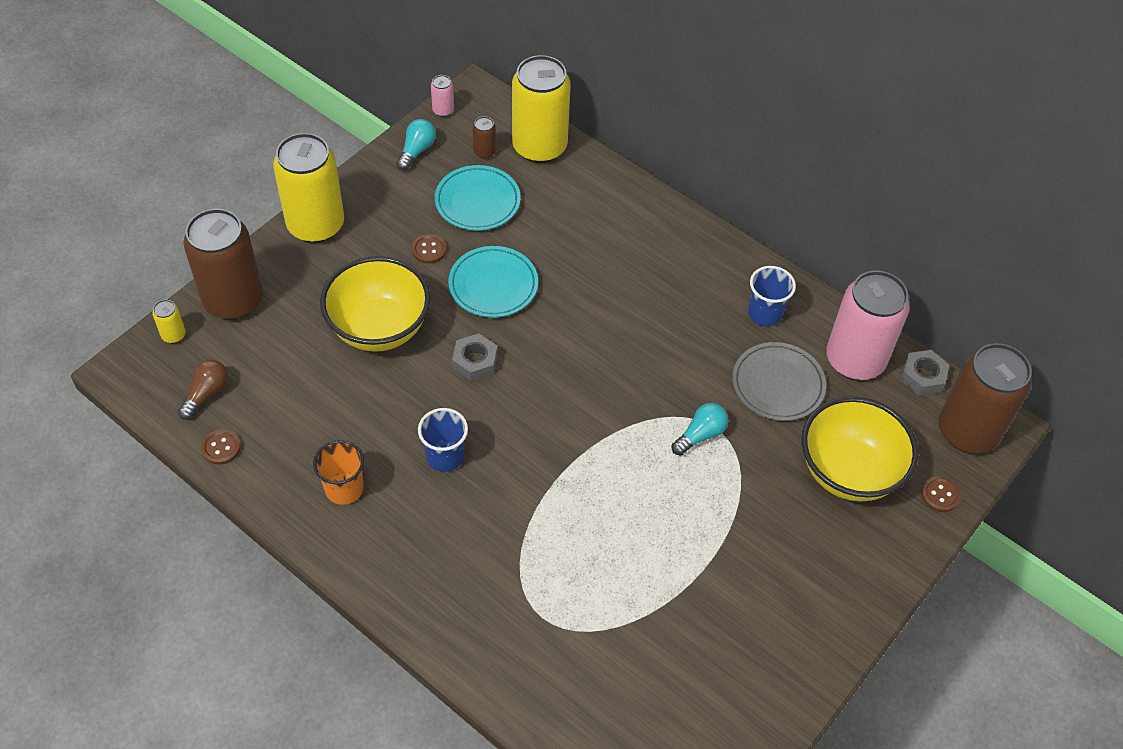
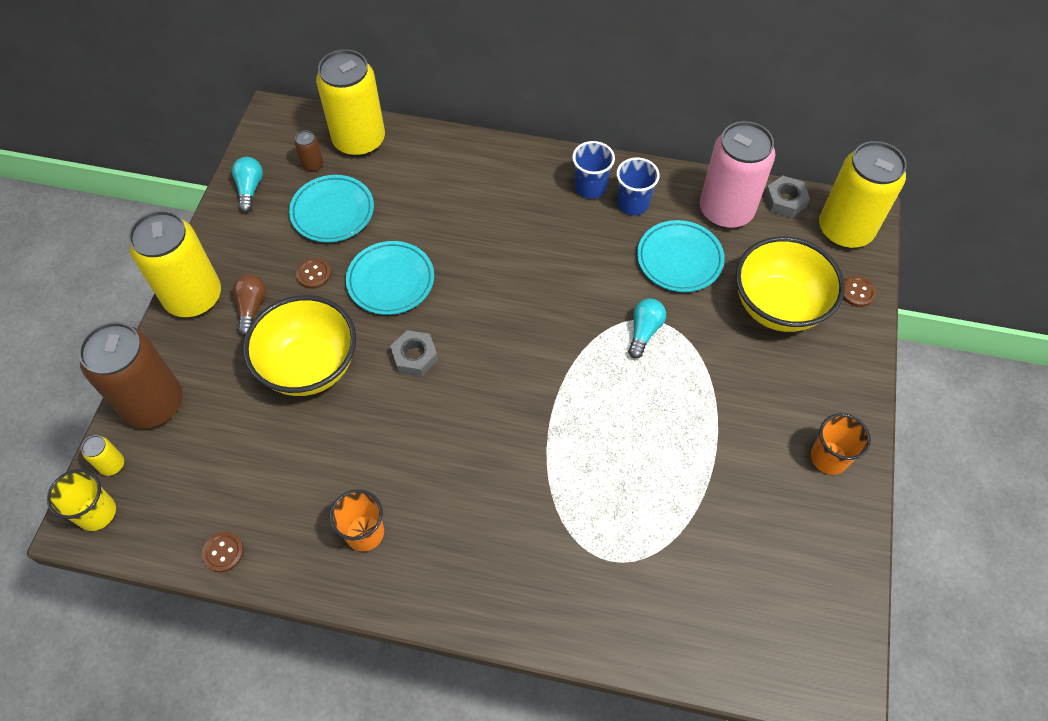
camera: 25 degrees left, 5 degrees up
brown light bulb [178,359,228,420] -> brown light bulb moved to [233,274,266,336]
blue cup [418,408,468,472] -> blue cup moved to [572,141,615,199]
pink can [431,75,454,117] -> none
grey plate [732,342,826,421] -> turquoise plate [637,220,725,292]
brown can [939,343,1032,453] -> yellow can [819,141,907,248]
none -> yellow cup [47,469,116,531]
none -> orange cup [811,413,871,475]

